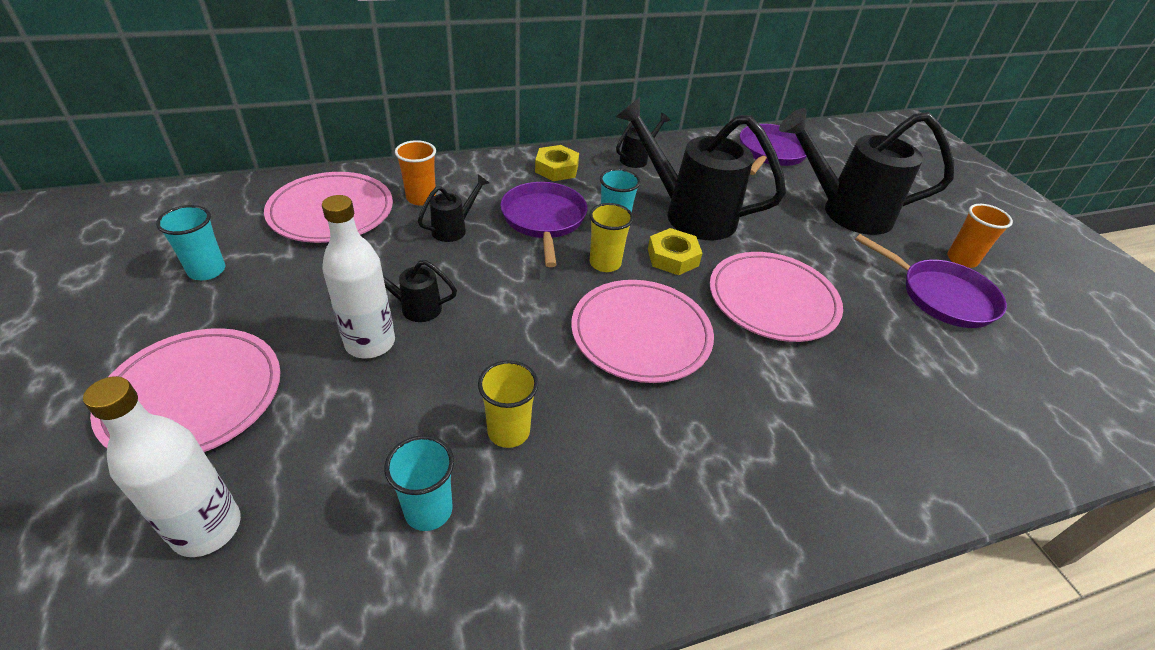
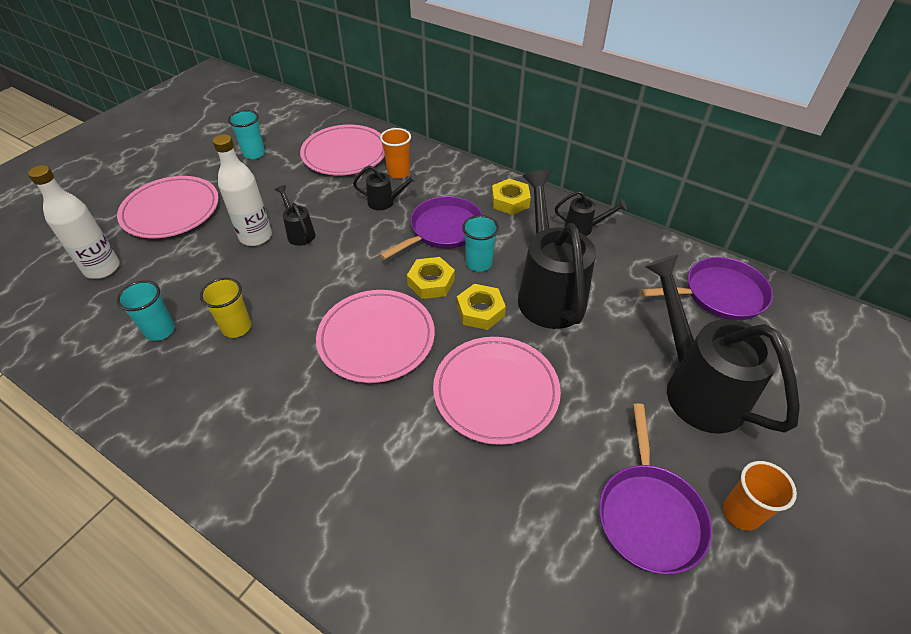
camera: 55 degrees right, 5 degrees up
yellow cup [589,203,634,272] -> yellow nut [407,257,455,299]

